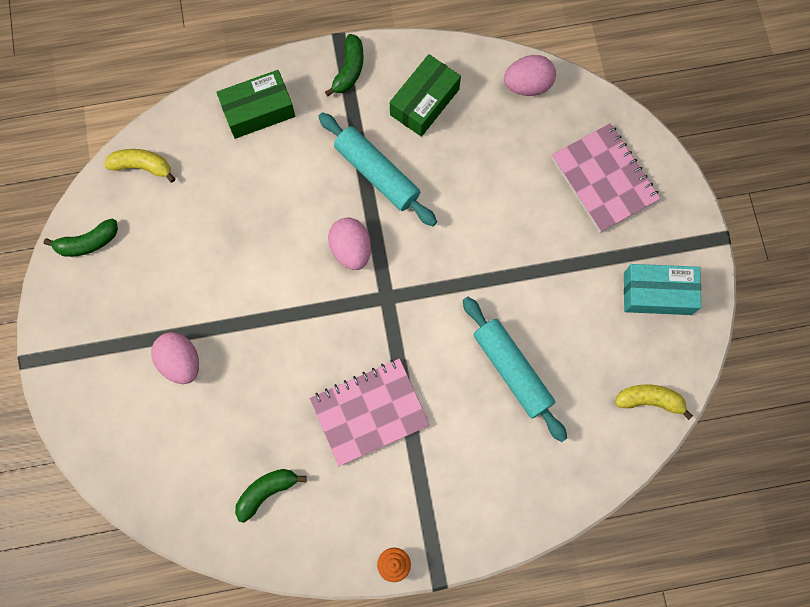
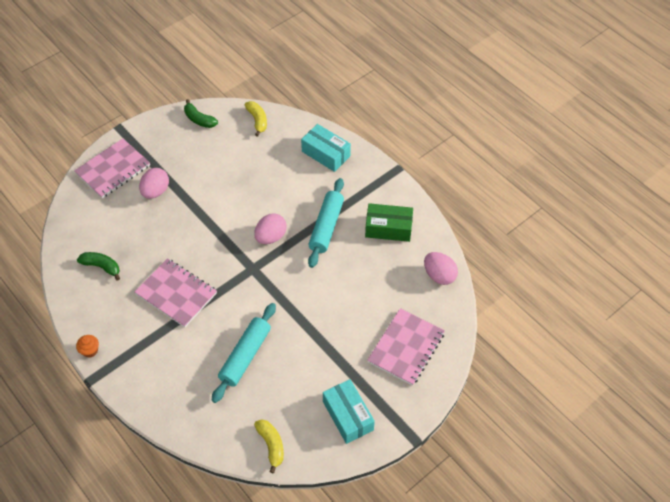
camera: 60 degrees right, 20 degrees down
green box [216,70,295,139] -> turquoise box [301,124,351,172]
green banana [325,34,364,96] -> none
none -> pink notebook [74,138,150,198]

